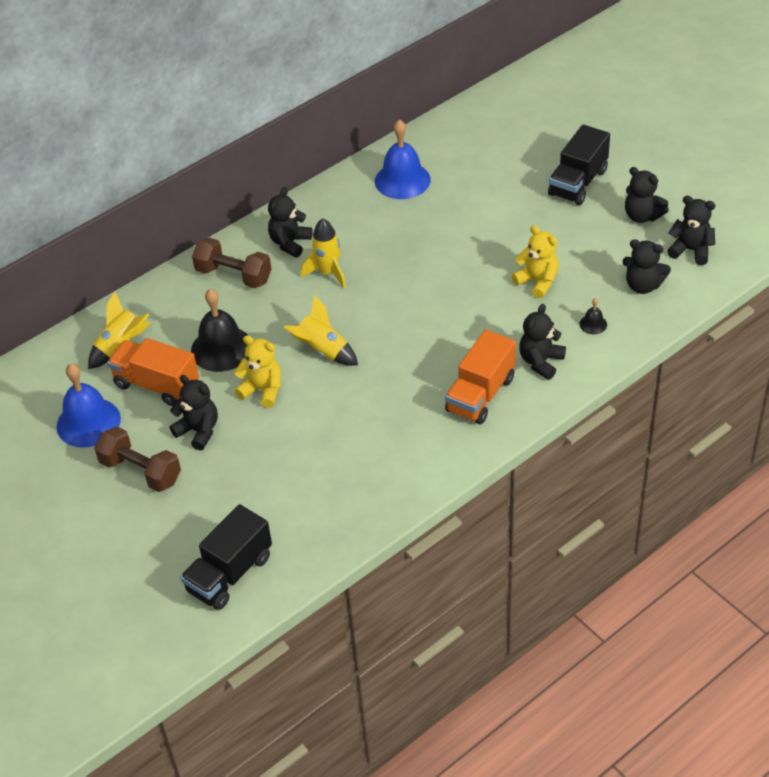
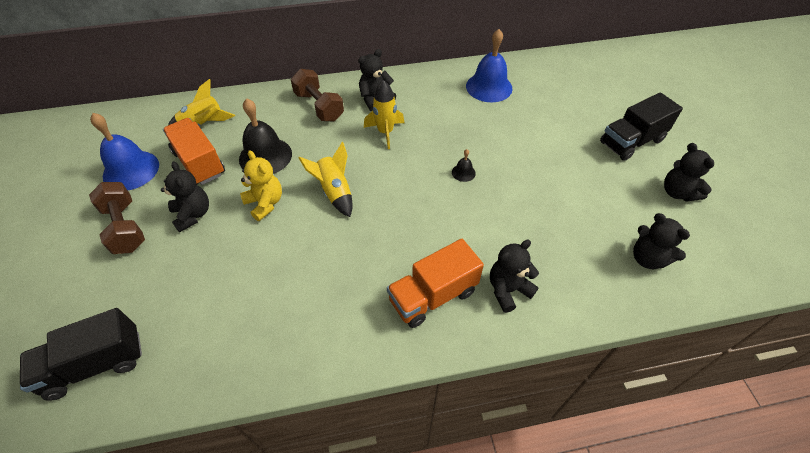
camera: 25 degrees right, 5 degrees up
yellow teddy bear [512,225,559,299] -> none
black bell [580,298,607,334] -> black bell moved to [452,149,476,182]
black teddy bear [667,196,715,265] -> none

